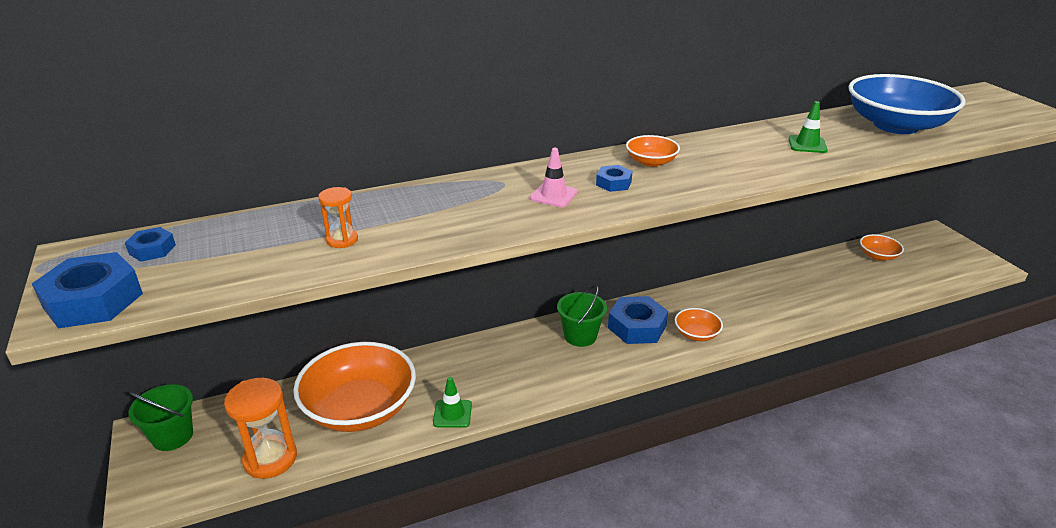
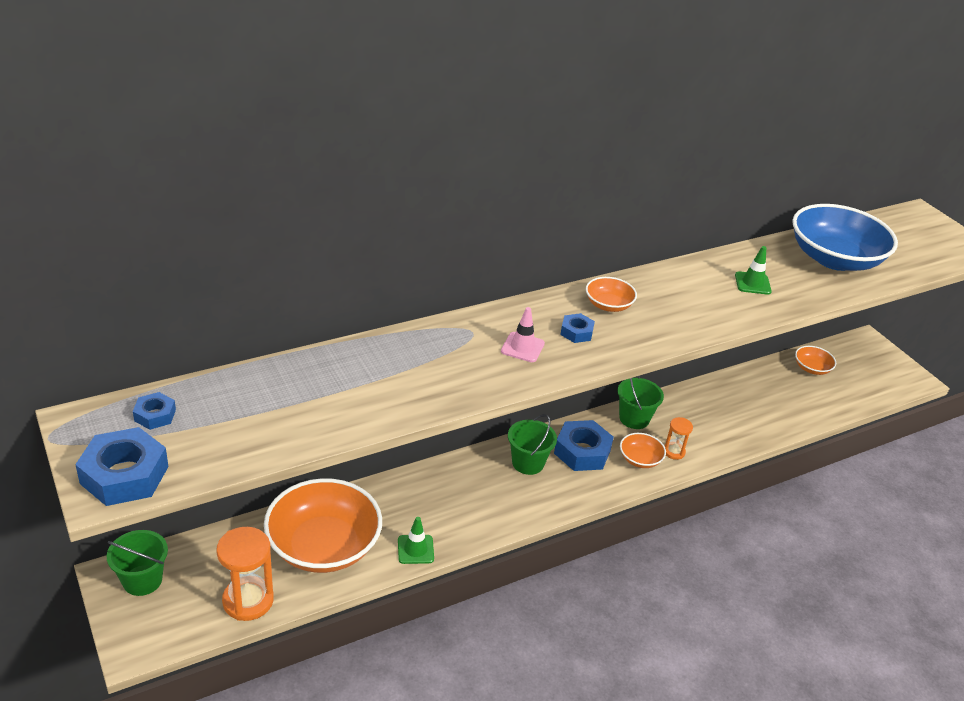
camera: 10 degrees left, 5 degrees up
orange hourglass [318,187,358,248] -> orange hourglass moved to [664,417,693,460]
none -> green bucket [617,376,664,429]

